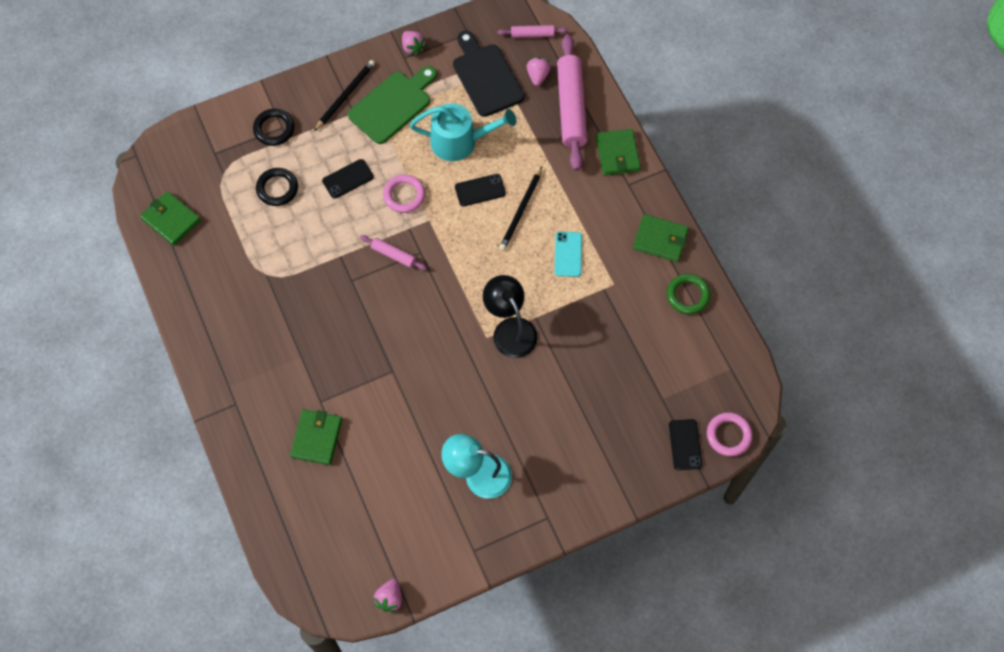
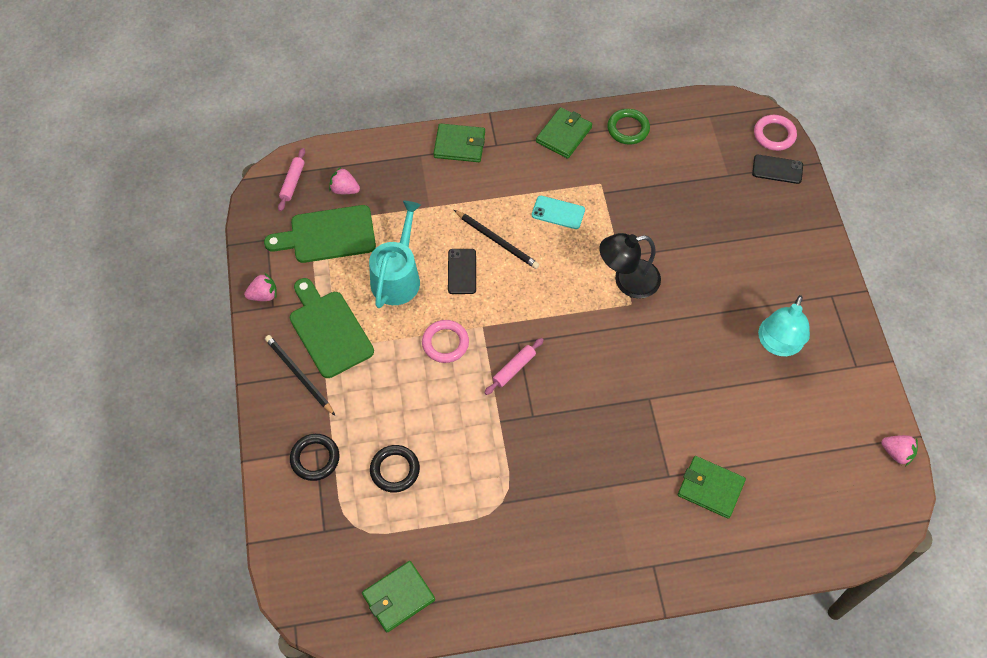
camera: 75 degrees left, 5 degrees down
black phone [322,159,374,198] -> none
black cutting board [453,31,525,117] -> green cutting board [264,205,376,263]
pink rolling pin [557,34,588,171] -> none

